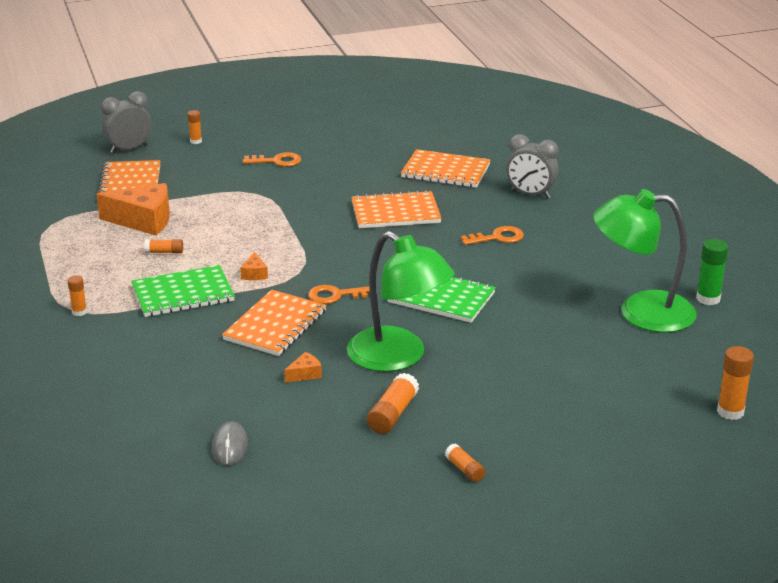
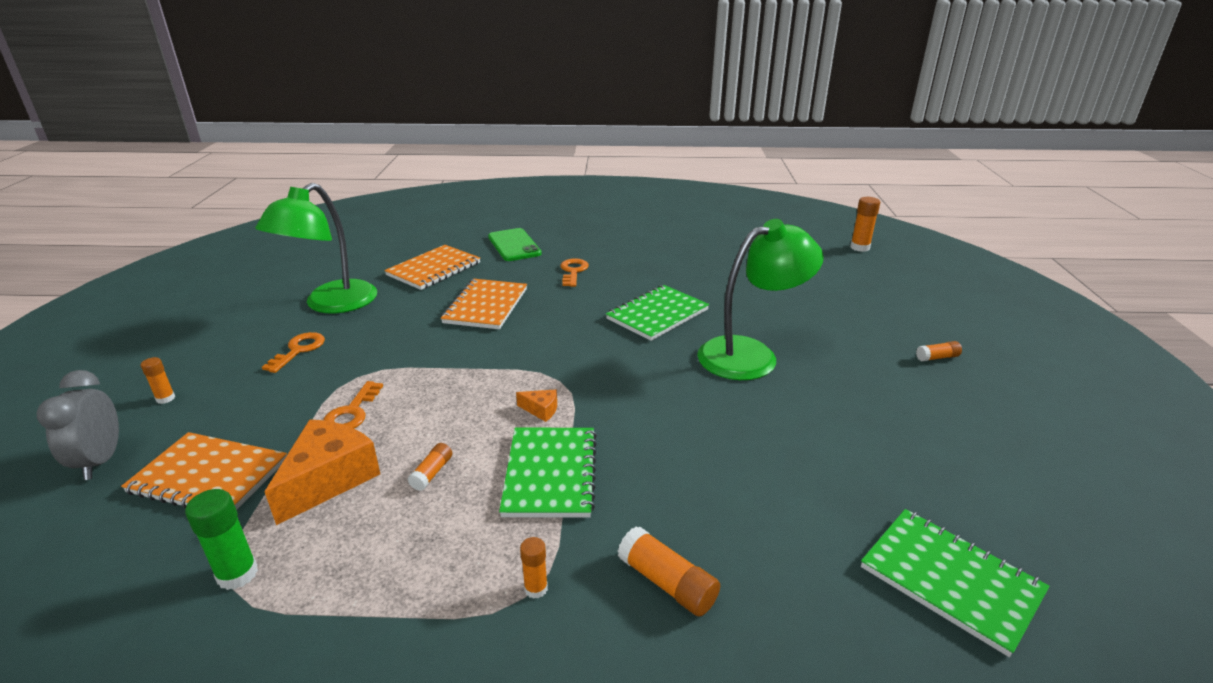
camera: 70 degrees left, 0 degrees up
grey mouse [212,421,248,466] -> none
orange notebook [222,290,327,356] -> none
orange cheese [284,352,322,382] -> none
orange key [308,285,370,304] -> orange key moved to [324,381,383,428]
orange glue stick [367,373,419,434] -> orange glue stick moved to [617,526,720,617]
grey clock [506,134,559,199] -> green phone [488,228,542,261]
green lamp [593,189,697,333] -> green lamp moved to [255,183,377,314]
green glue stick [696,239,728,305] -> green glue stick moved to [185,489,258,590]
none -> green notebook [861,509,1050,657]

